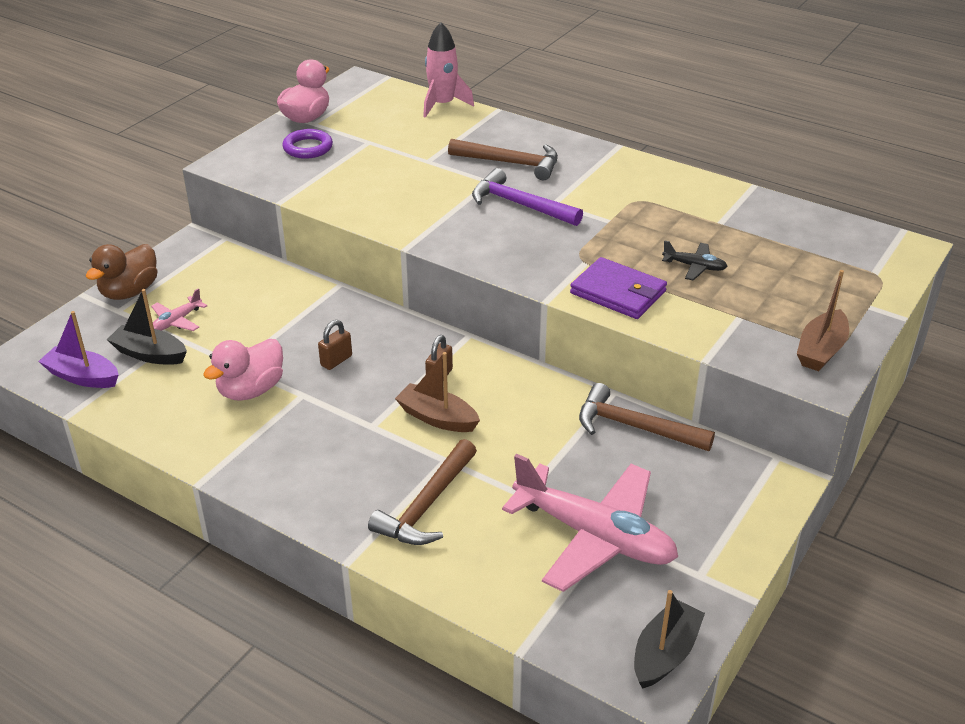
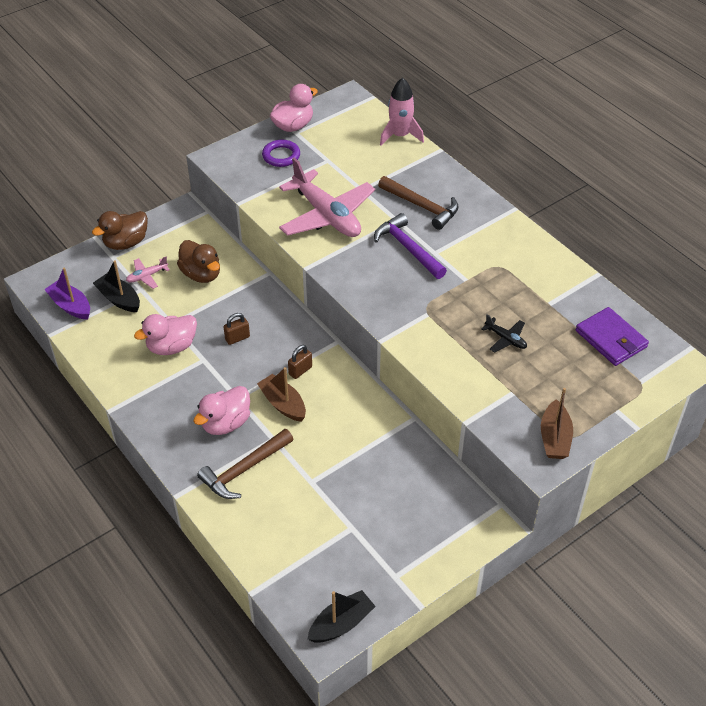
camera: 20 degrees right, 10 degrees up
pink plane [502,454,678,592] -> pink plane moved to [279,157,375,237]
purple wallet [570,257,667,319] -> purple wallet moved to [576,307,649,366]
brown hammer [579,383,715,451] -> none
brown boat [797,270,849,371] -> brown boat turned 45 degrees counterclockwise [541,388,573,459]
none -> brown duck [177,240,220,283]
none -> pink duck [194,386,250,435]

